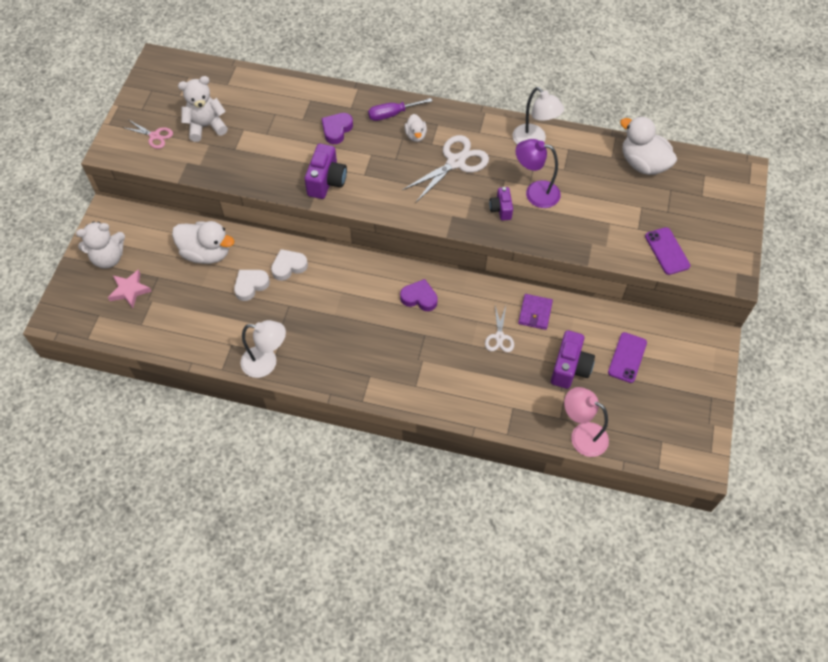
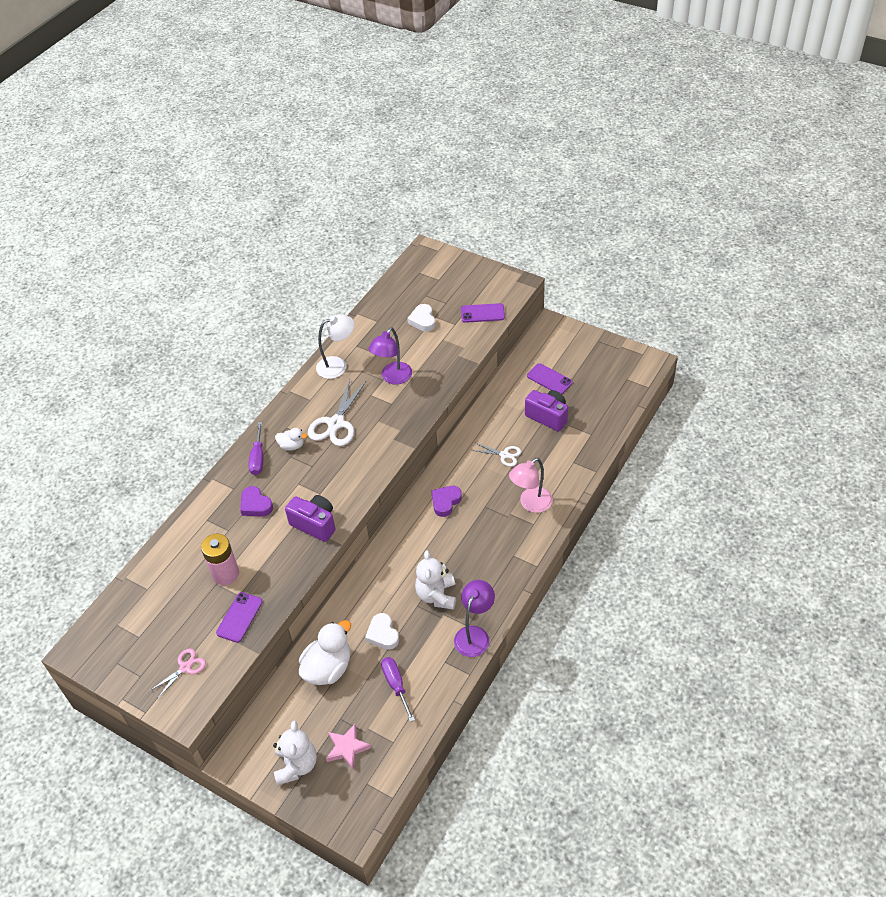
camera: 70 degrees left, 10 degrees down
white teddy bear [178,76,228,142] -> white teddy bear moved to [415,550,456,610]
white lamp [240,320,286,378] -> purple lamp [454,580,495,657]
white heart [271,249,308,281] -> white heart moved to [407,304,435,332]
white scissors [402,135,489,202] -> white scissors turned 135 degrees counterclockwise [308,378,366,446]
purple camera [489,187,513,221] -> none
purple wallet [518,294,553,330] -> none
pink lamp [564,387,609,457] -> pink lamp moved to [509,458,553,513]
white duck [620,116,677,175] -> none
none -> pink battery [201,534,239,585]
none -> purple phone [216,592,263,643]
none -> purple screwdriver [381,657,415,722]

